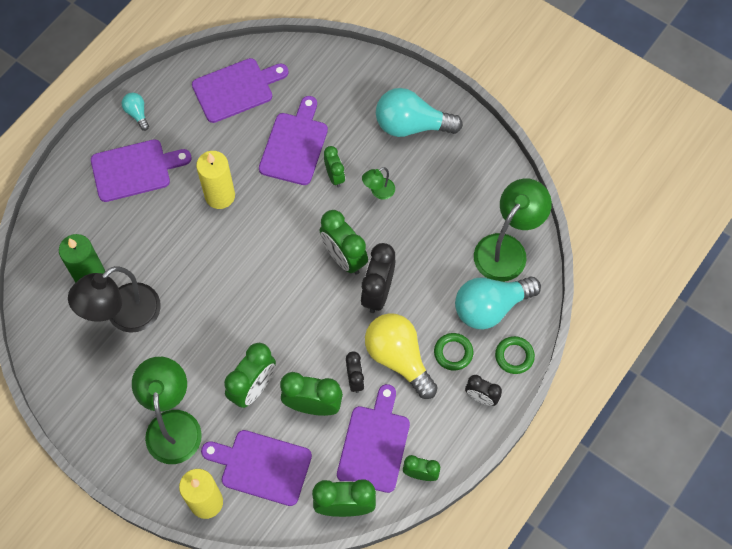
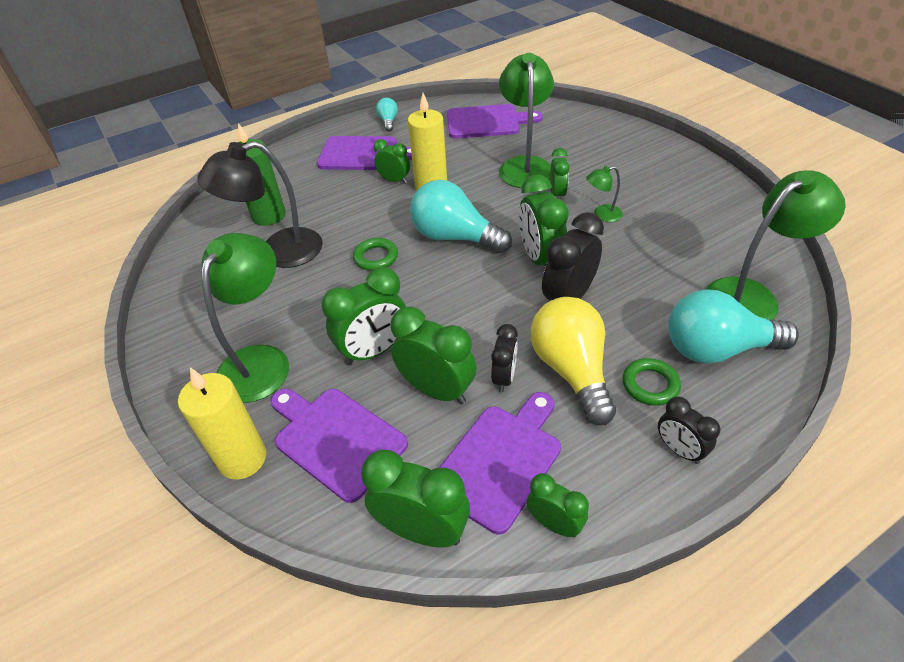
camera: 25 degrees right, 20 degrees down
purple cutting board [259,96,328,185] -> green lamp [499,53,554,188]
turquoise light bulb [376,88,463,137] -> turquoise light bulb moved to [410,180,512,253]
green ring [495,336,535,374] -> green ring moved to [353,238,398,271]
none -> green clock [374,139,410,184]

